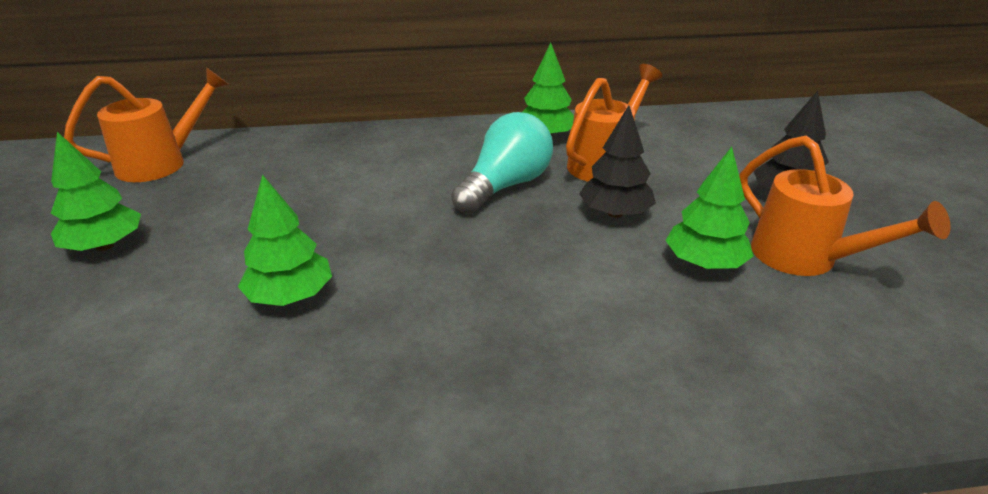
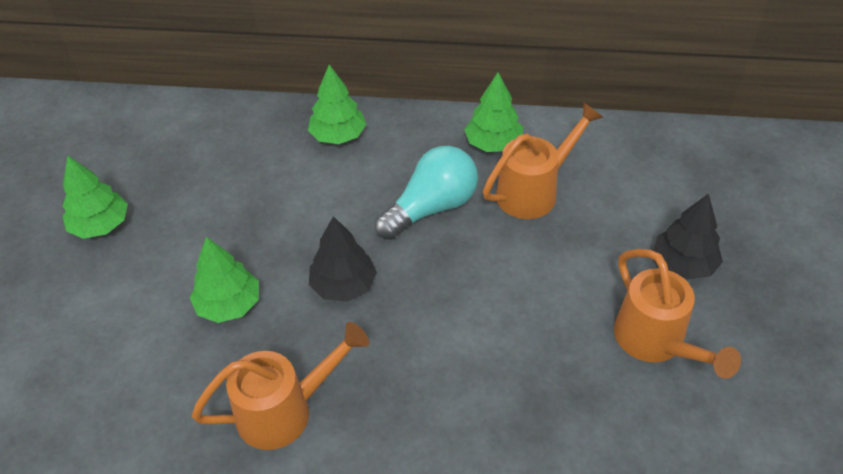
camera: 15 degrees right, 15 degrees up
orange watering can [64,67,229,182] -> orange watering can moved to [192,322,369,450]
black tree [579,105,656,218] -> black tree moved to [309,216,377,302]
green tree [665,147,754,269] -> green tree moved to [308,65,366,144]

